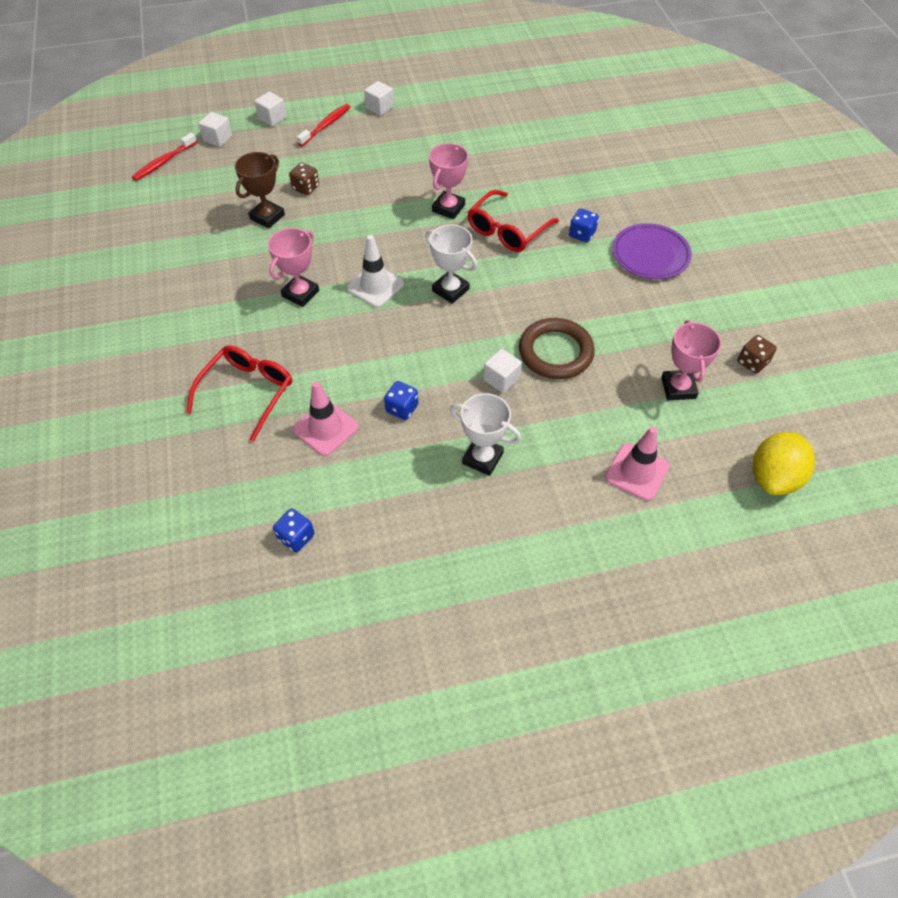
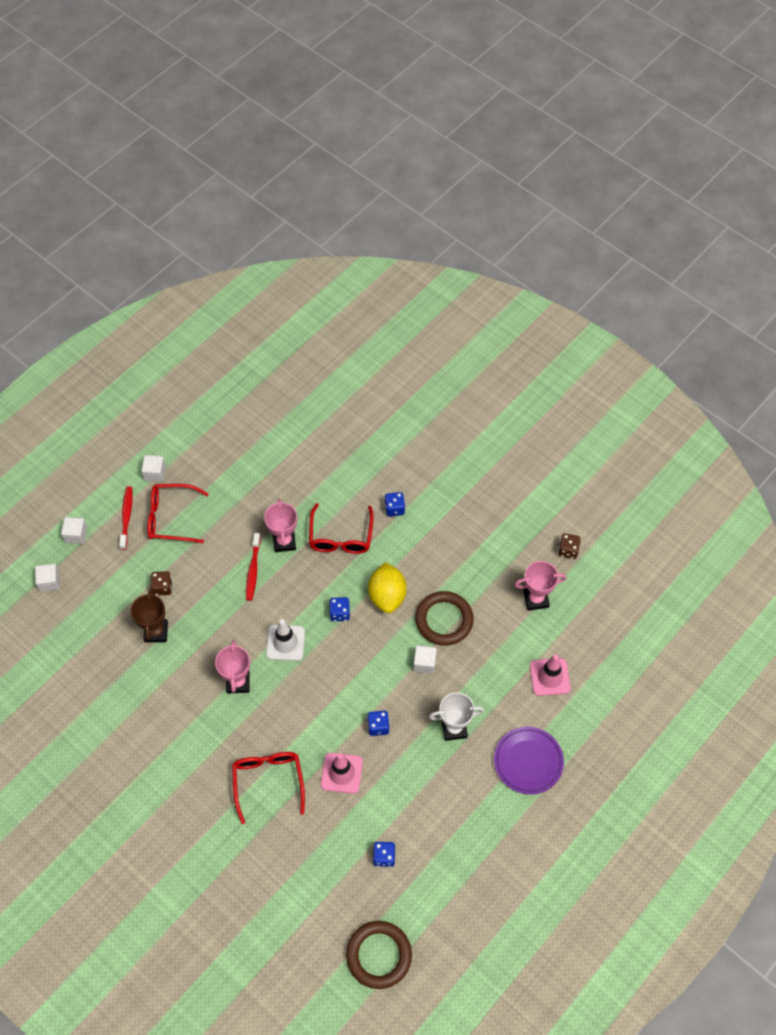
camera: 35 degrees left, 5 degrees up
red toothbrush [132,133,197,181] -> red toothbrush moved to [246,533,261,601]
white trophy [425,224,477,304] -> blue dice [329,597,350,622]
purple plate [612,223,692,279] -> purple plate moved to [494,727,564,795]
pink trophy [661,320,722,400] -> pink trophy turned 60 degrees counterclockwise [514,561,567,611]
yellow lemon [753,432,815,495] -> yellow lemon moved to [368,562,407,613]
none -> red glasses [147,484,209,543]
none -> brown ring [346,921,412,989]

